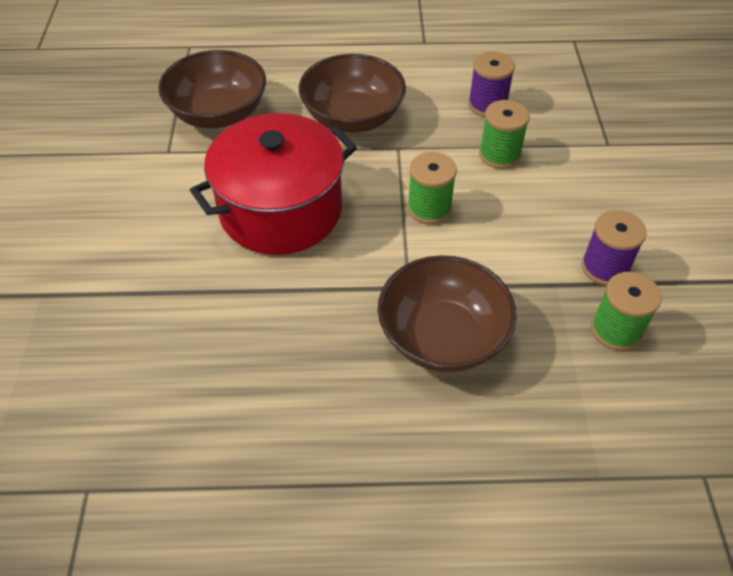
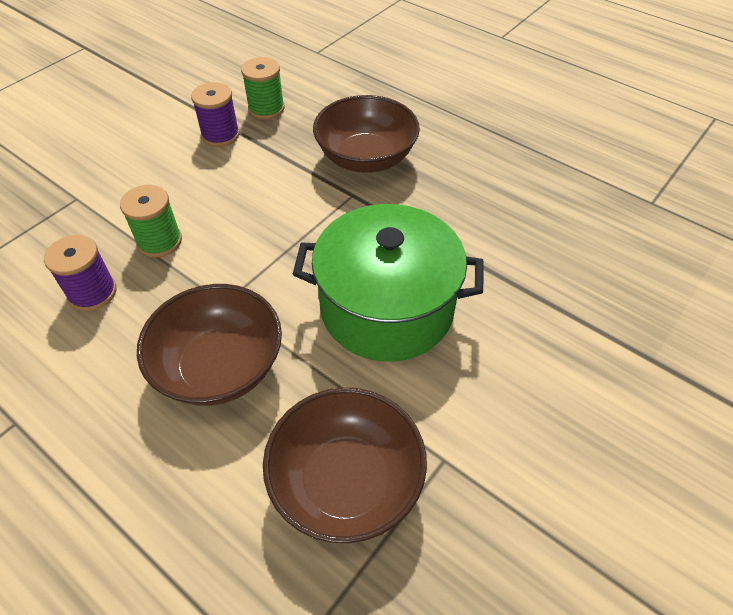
camera: 140 degrees left, 0 degrees up
red pot [190,113,357,255] -> green pot [293,204,484,362]
green spool [407,152,457,224] -> none

